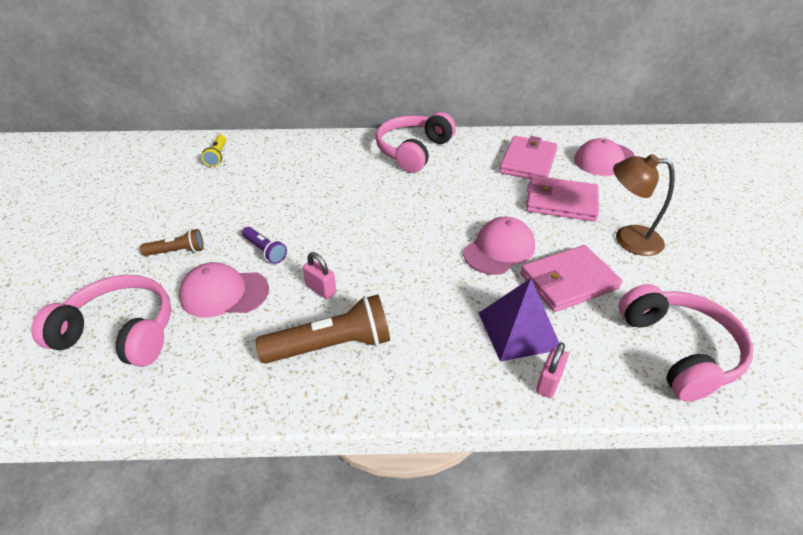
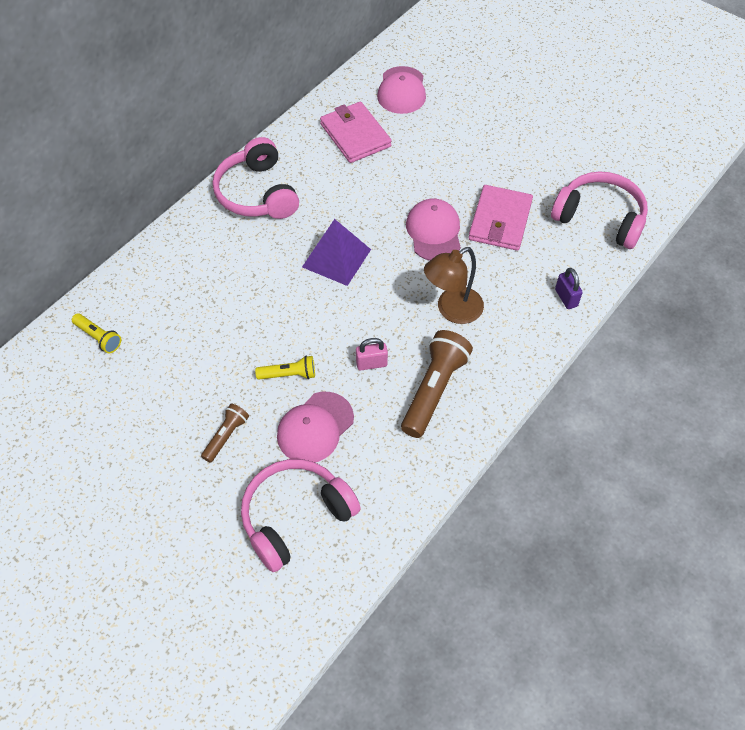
camera: 50 degrees left, 15 degrees up
purple flashlight [242,227,287,264] -> yellow flashlight [255,356,315,380]
purple pyramid [479,278,559,362] -> purple pyramid moved to [302,219,371,286]
pink wallet [526,176,599,222] -> none
pink padlock [536,342,568,398] -> purple padlock [555,268,583,309]
brown lamp [613,154,675,256] -> brown lamp moved to [424,247,484,324]

